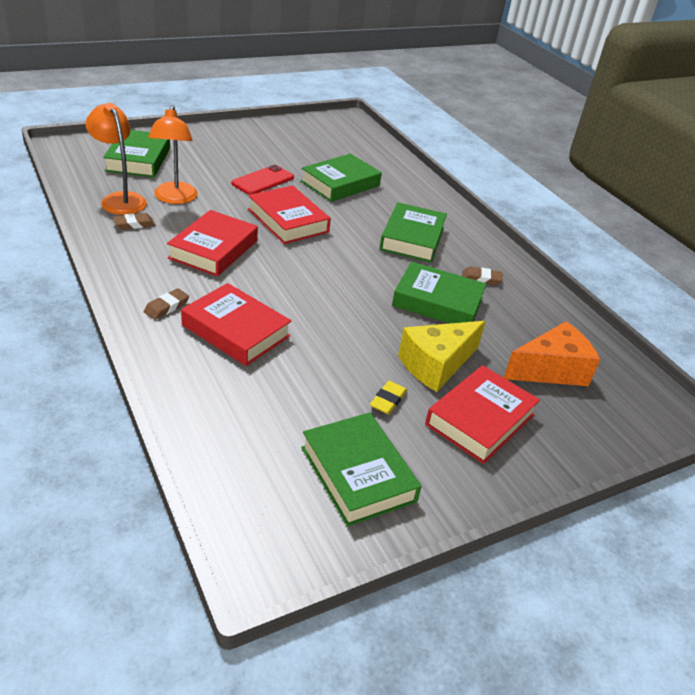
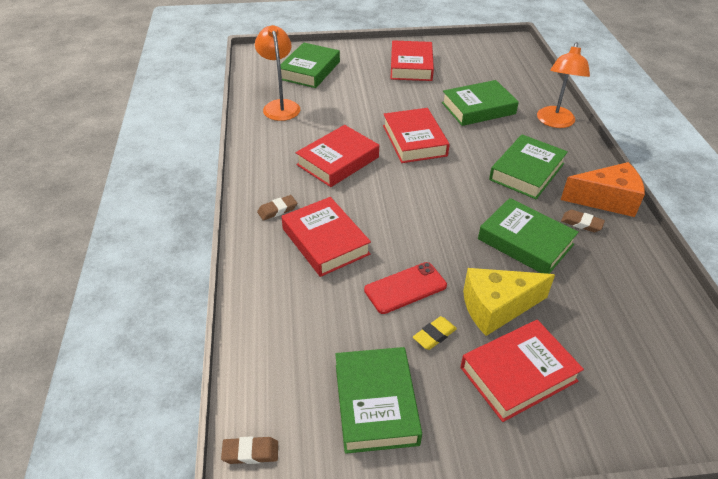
camera: 25 degrees right, 5 degrees up
brown eraser [113,213,155,230] -> brown eraser moved to [221,436,278,464]
orange lamp [148,105,198,204] -> orange lamp moved to [537,42,590,128]
red phone [231,165,294,195] -> red phone moved to [364,262,447,314]
orange cheese [504,321,600,386] -> orange cheese moved to [561,162,645,217]
none -> red book [391,40,434,81]

